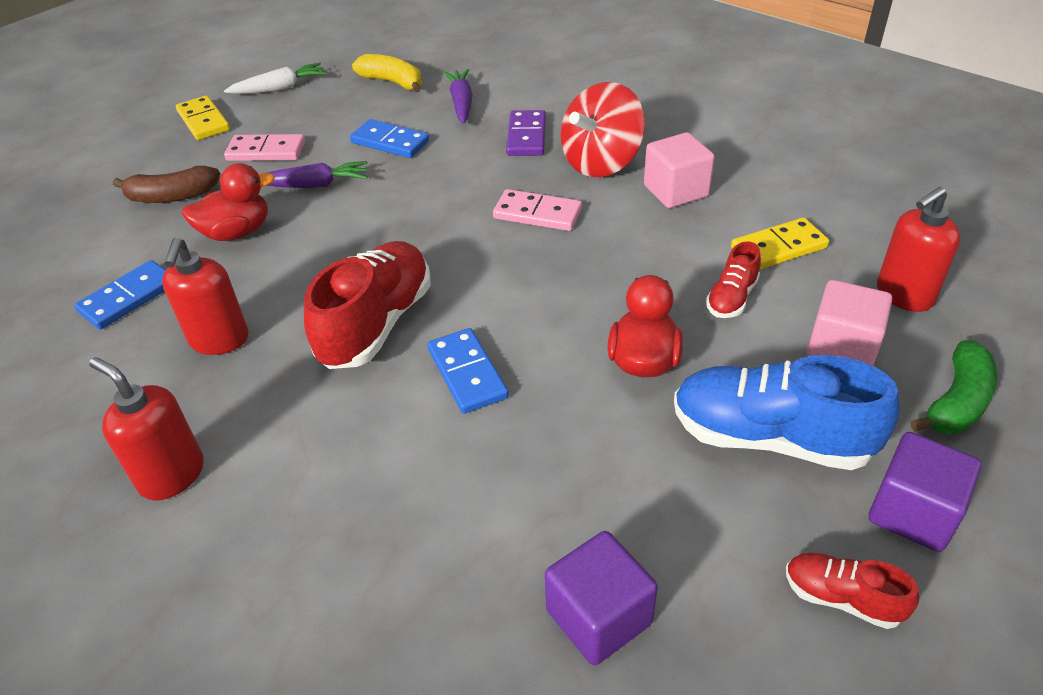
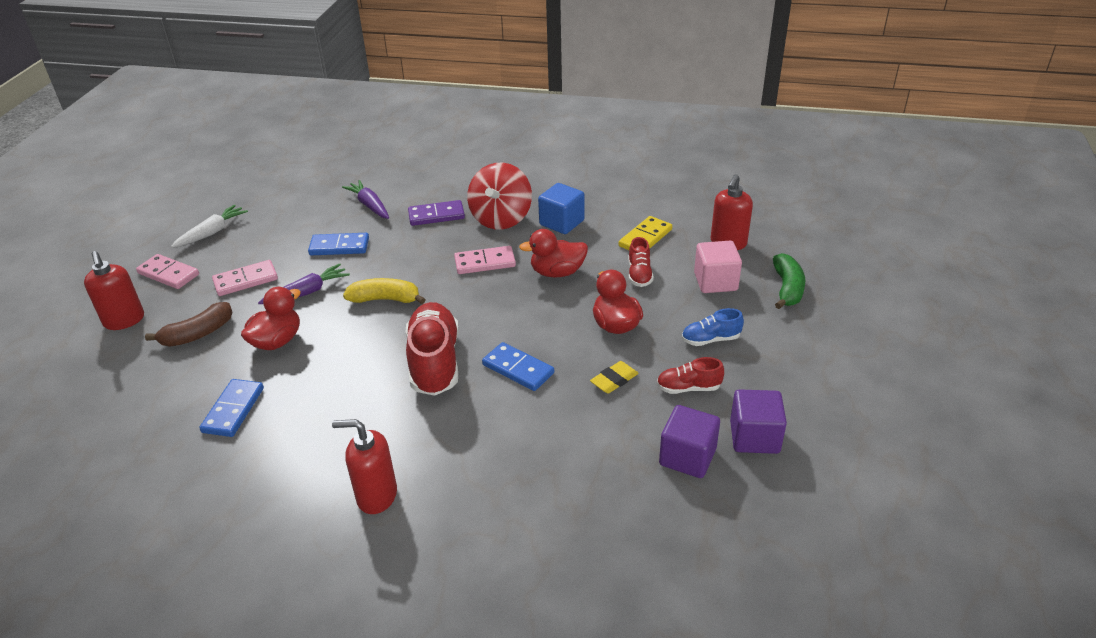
camera: 30 degrees left, 5 degrees down
red soap dispenser [162,238,249,355] -> red soap dispenser moved to [84,251,144,330]
yellow domino [176,95,230,140] -> pink domino [136,254,199,289]
yellow banana [352,54,422,92] -> yellow banana moved to [343,278,426,304]
purple domino [506,110,546,156] -> purple domino turned 75 degrees counterclockwise [408,200,465,226]
pink cube [644,132,715,208] -> blue cube [538,183,585,234]
blue shoe [674,355,900,470] -> blue shoe [682,308,744,346], size x0.51
red shoe [786,553,919,629] -> red shoe moved to [657,357,724,394]
purple cube [869,432,982,552] -> purple cube moved to [730,389,787,454]
none -> red duck [519,229,588,277]
none -> yellow eraser [590,361,639,394]

